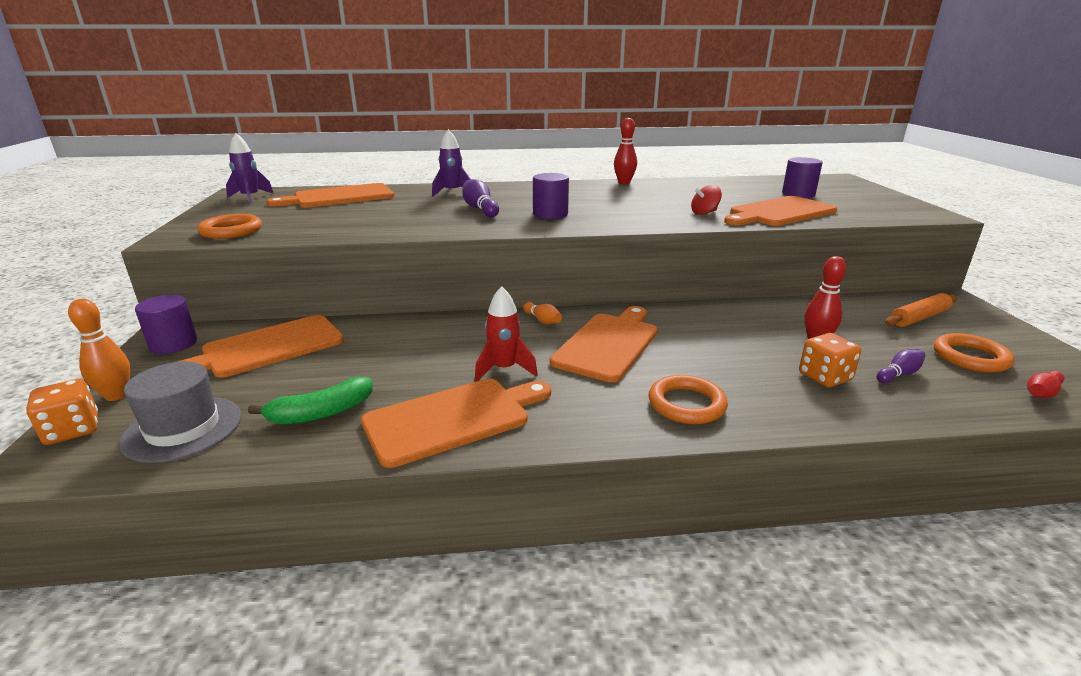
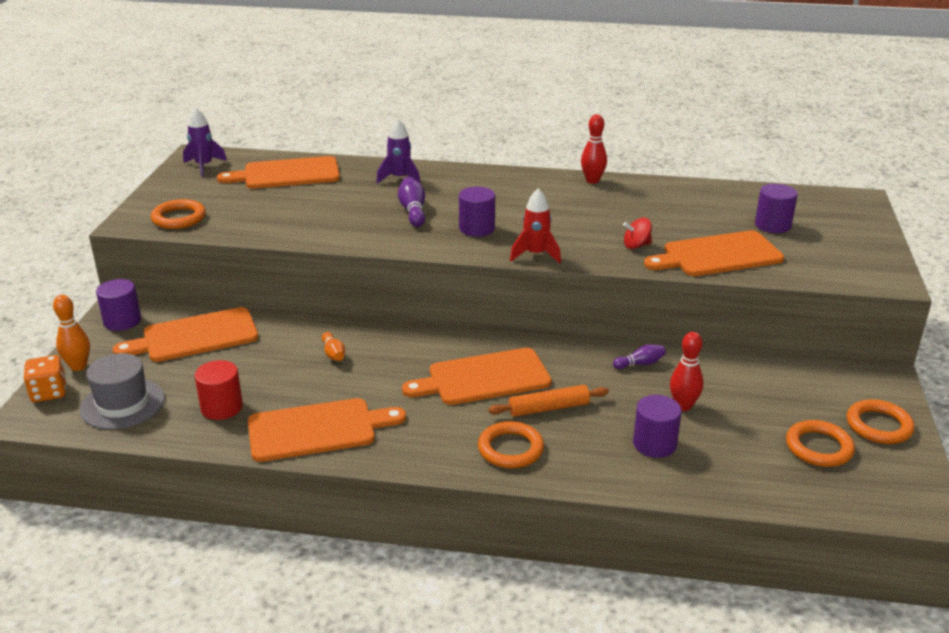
camera: 15 degrees right, 5 degrees up
green banana [248,377,373,424] -> red cylinder [195,360,243,420]
red rocket [475,286,538,382] -> red rocket moved to [510,188,561,263]
orange bowling pin [523,302,562,324] -> orange bowling pin moved to [322,332,345,361]
orange cutting board [550,306,658,382] -> orange cutting board turned 150 degrees counterclockwise [402,348,552,405]
orange dice [799,333,861,387] -> purple cylinder [633,395,682,458]
purple bowling pin [877,349,925,383] -> purple bowling pin moved to [613,344,666,369]
orange rolling pin [885,293,957,327] -> orange rolling pin moved to [488,385,609,417]
red bowling pin [1027,371,1065,399] -> none
none -> orange ring [847,399,915,444]

